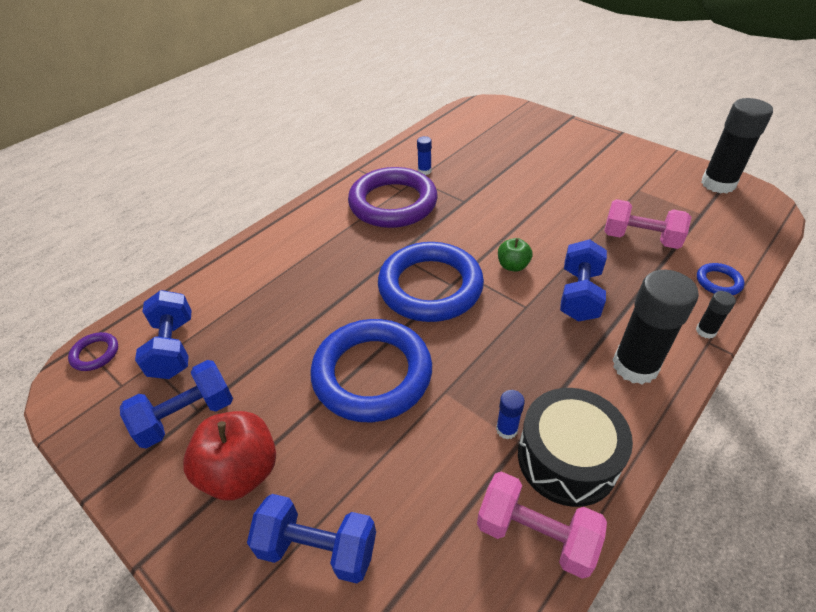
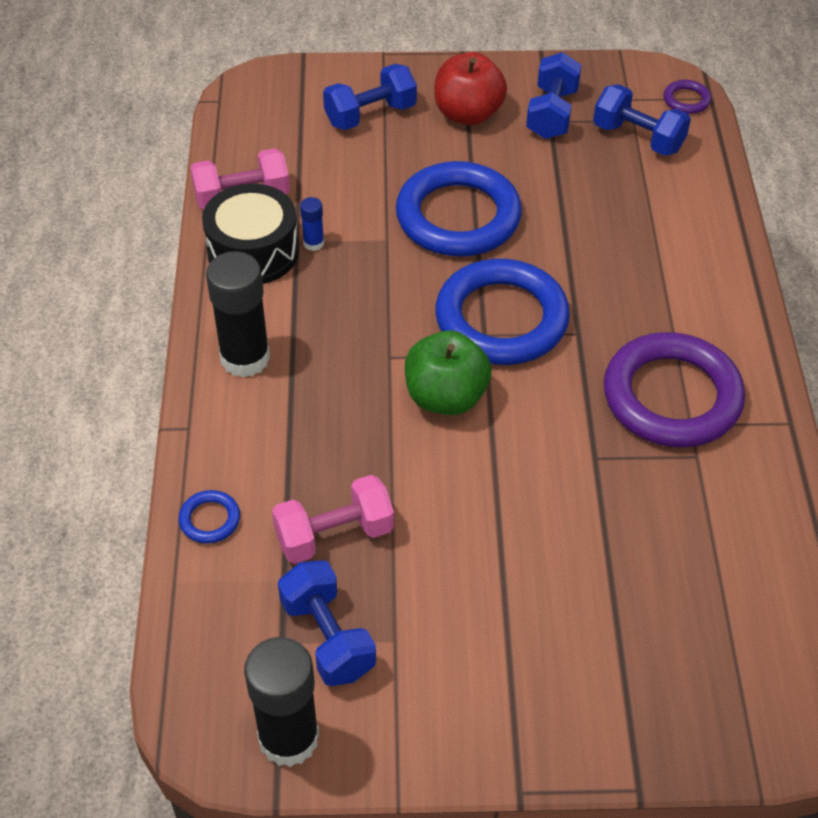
camera: 135 degrees right, 5 degrees up
blue glue stick [417,136,432,175] -> none
green apple [498,238,533,272] -> green apple [405,330,492,415], size x1.84
blue dumbbell [560,239,607,322] -> blue dumbbell moved to [278,560,376,686]
black glue stick [696,291,736,339] -> none

